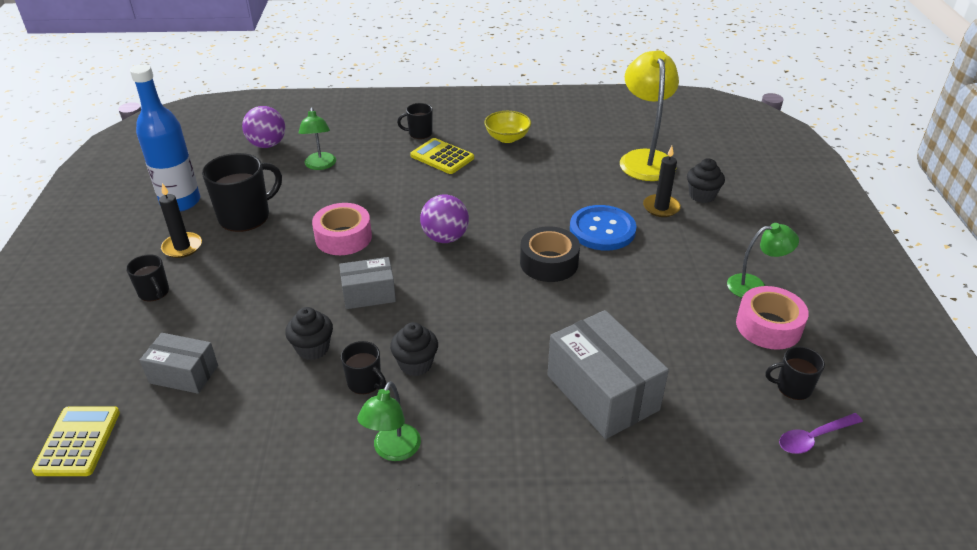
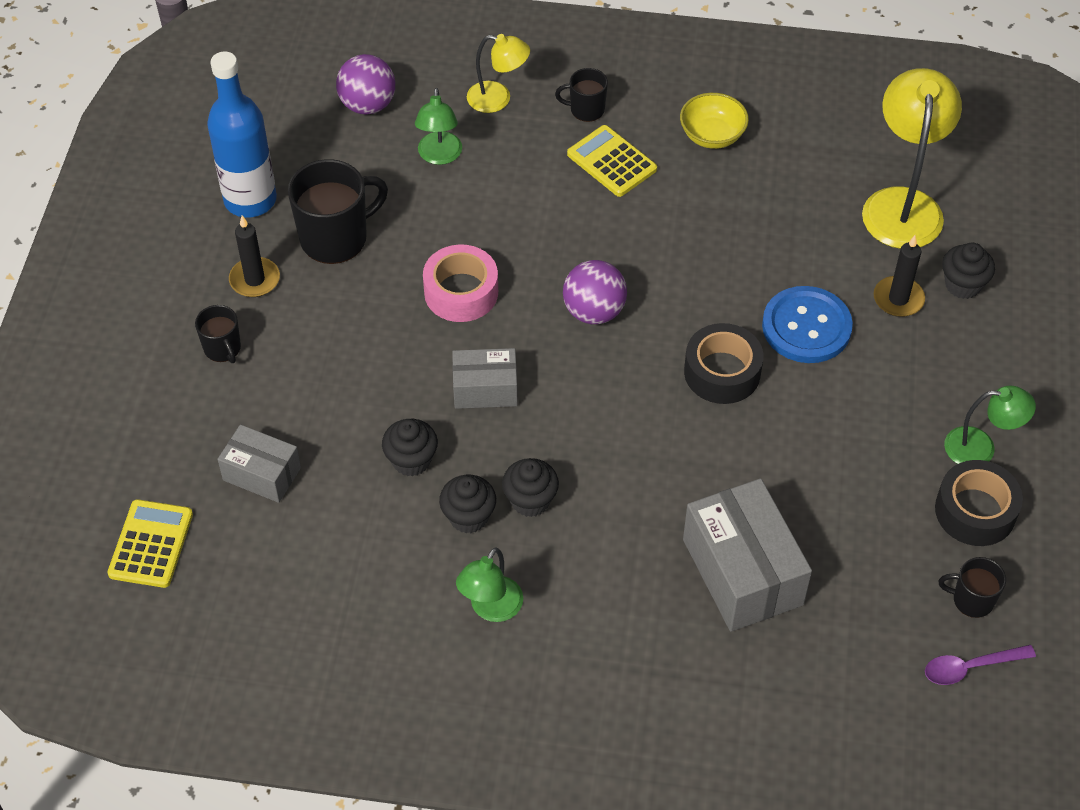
camera: 10 degrees right, 15 degrees up
black mug [341,341,386,394] -> black cupcake [439,475,496,533]
pink tape [736,286,809,350] -> black tape [935,460,1023,546]
none -> yellow lamp [467,34,530,113]

